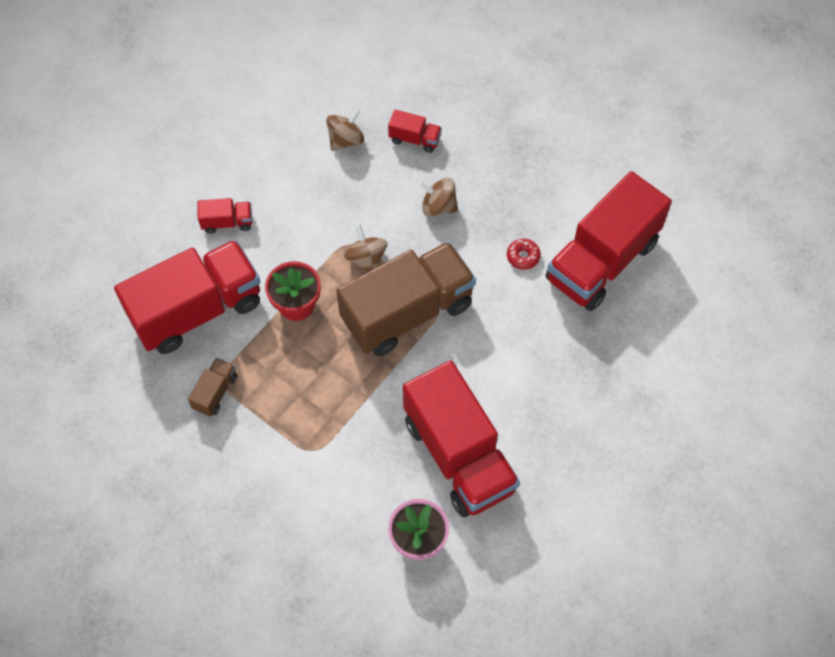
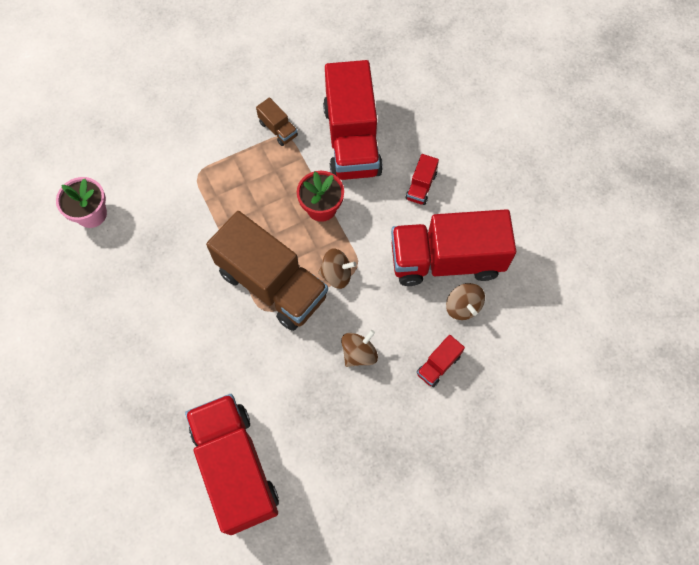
camera: 115 degrees right, 5 degrees up
brown truck [336,242,476,356] -> brown truck turned 45 degrees counterclockwise [206,211,328,331]
red truck [403,360,520,517] -> red truck moved to [391,209,516,286]
red donut [507,239,541,270] -> none

